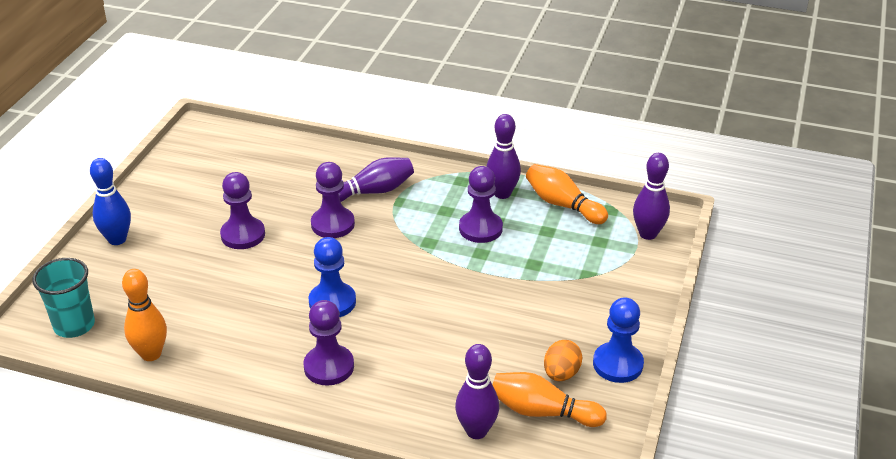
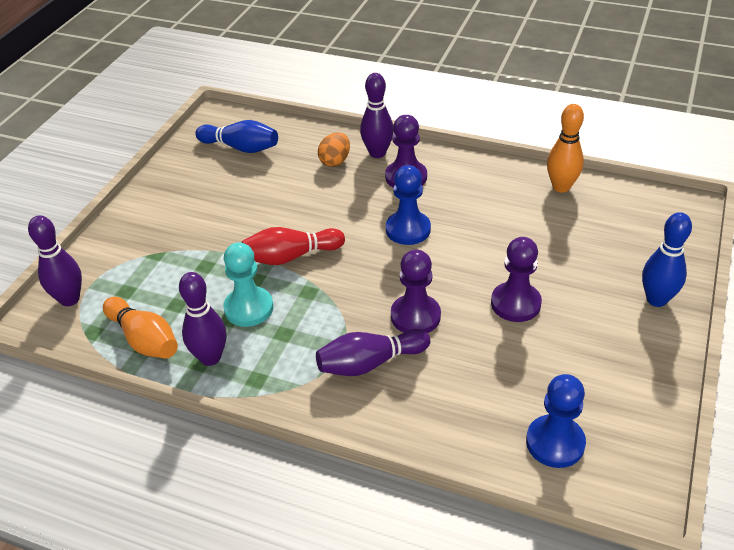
camera: 175 degrees left, 5 degrees up
turquoise cup [32,258,95,338] -> none
purple bowling pin [455,344,499,439] -> purple bowling pin moved to [360,73,394,158]
purple pawn [459,166,503,243] -> turquoise pawn [223,242,273,327]
orange bowling pin [493,372,607,427] -> blue bowling pin [195,120,278,153]
orange egg [544,340,582,381] -> orange egg moved to [318,132,350,167]
blue pawn [593,297,644,383] -> blue pawn moved to [526,374,586,468]
none -> red bowling pin [242,227,345,265]

